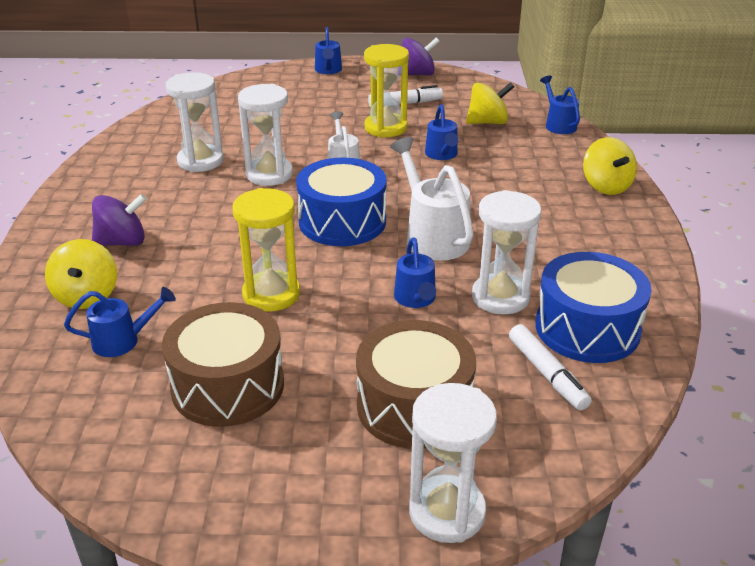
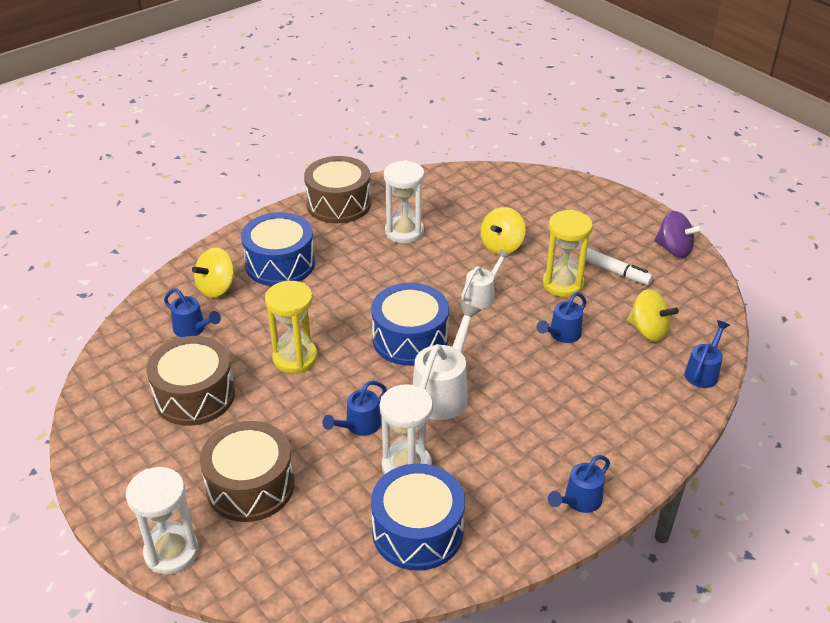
camera: 50 degrees right, 5 degrees up
purple spinning top [92,194,147,246] -> blue drum [241,212,315,286]
white hourglass [238,84,293,186] -> none
blue watering can [315,27,342,74] -> blue watering can moved to [548,455,610,513]
white marker [509,324,592,411] -> none
yellow spinning top [583,137,637,195] -> yellow spinning top moved to [481,207,526,255]
none -> brown drum [304,156,371,223]

